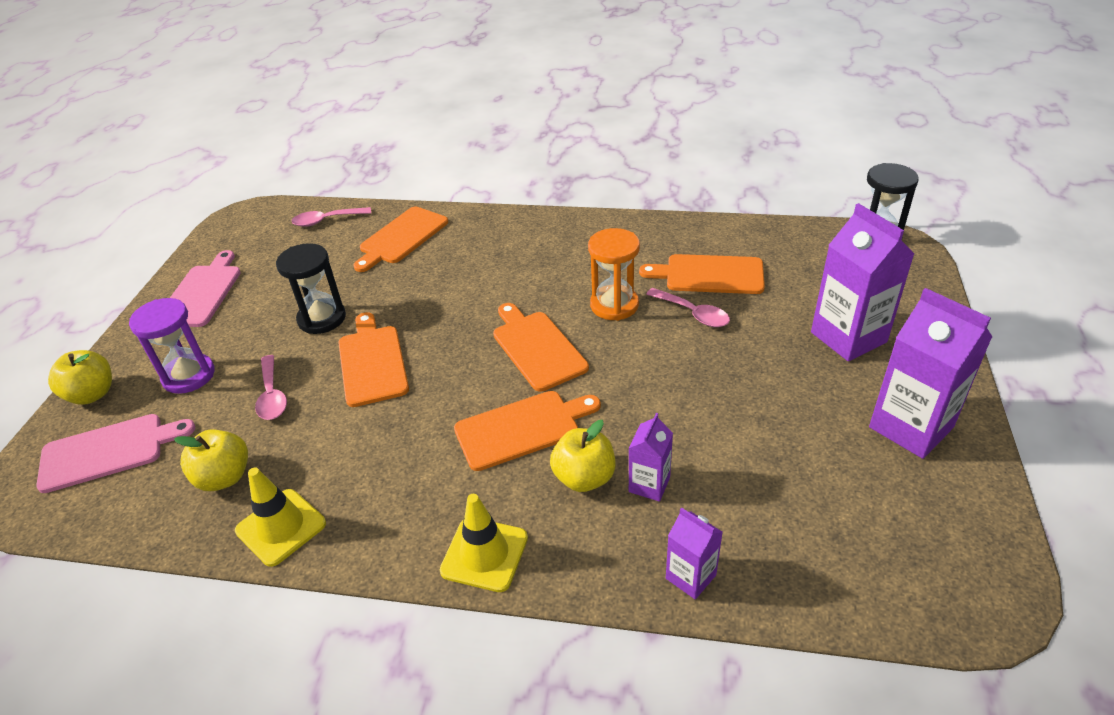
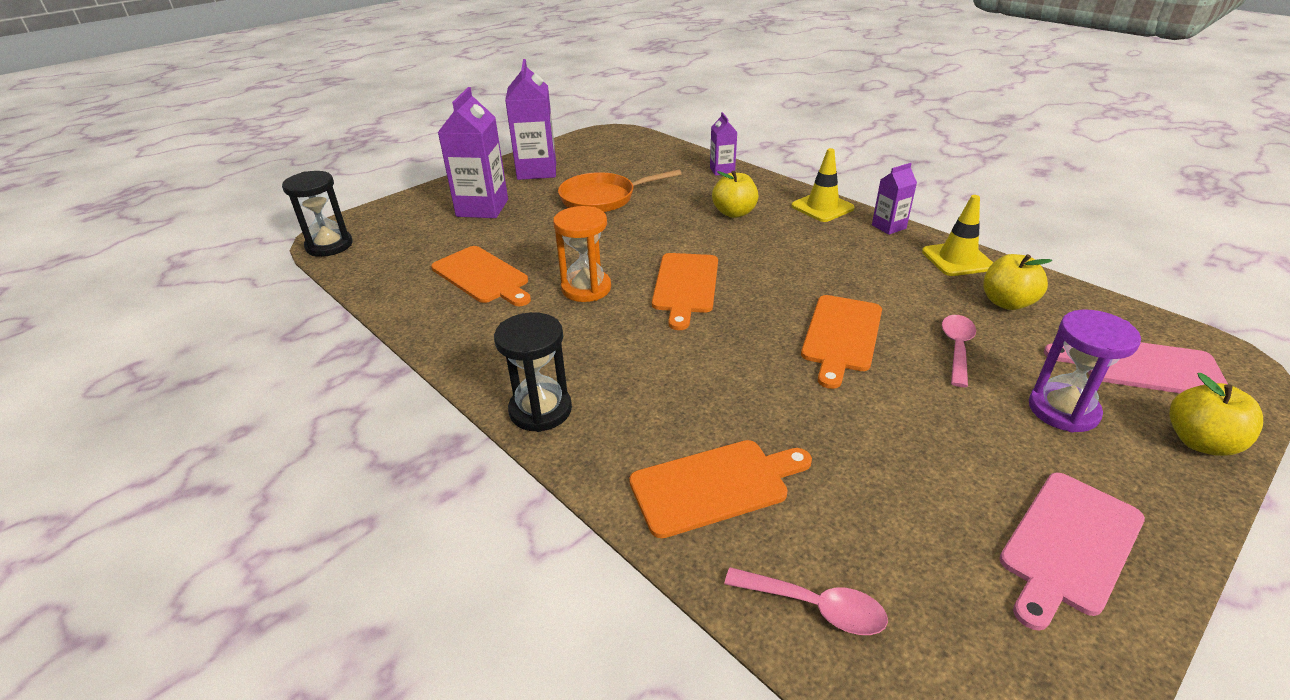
camera: 145 degrees left, 5 degrees down
black hourglass [276,243,346,334] -> black hourglass moved to [494,312,572,432]
orange cutting board [454,391,601,471] -> none
purple carton [629,413,673,502] -> purple carton moved to [872,163,917,235]
pink spoon [646,288,730,327] -> none
none -> orange pan [558,169,682,212]

